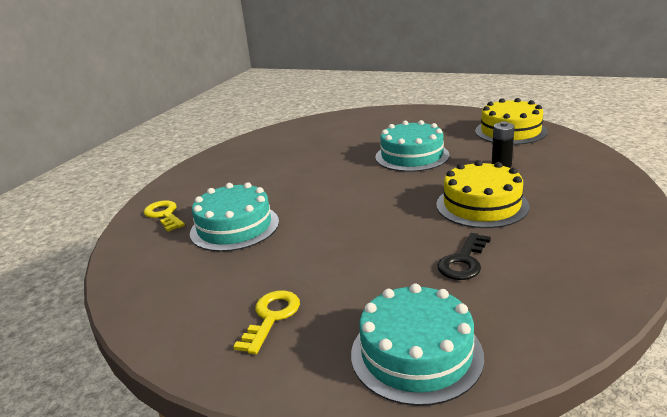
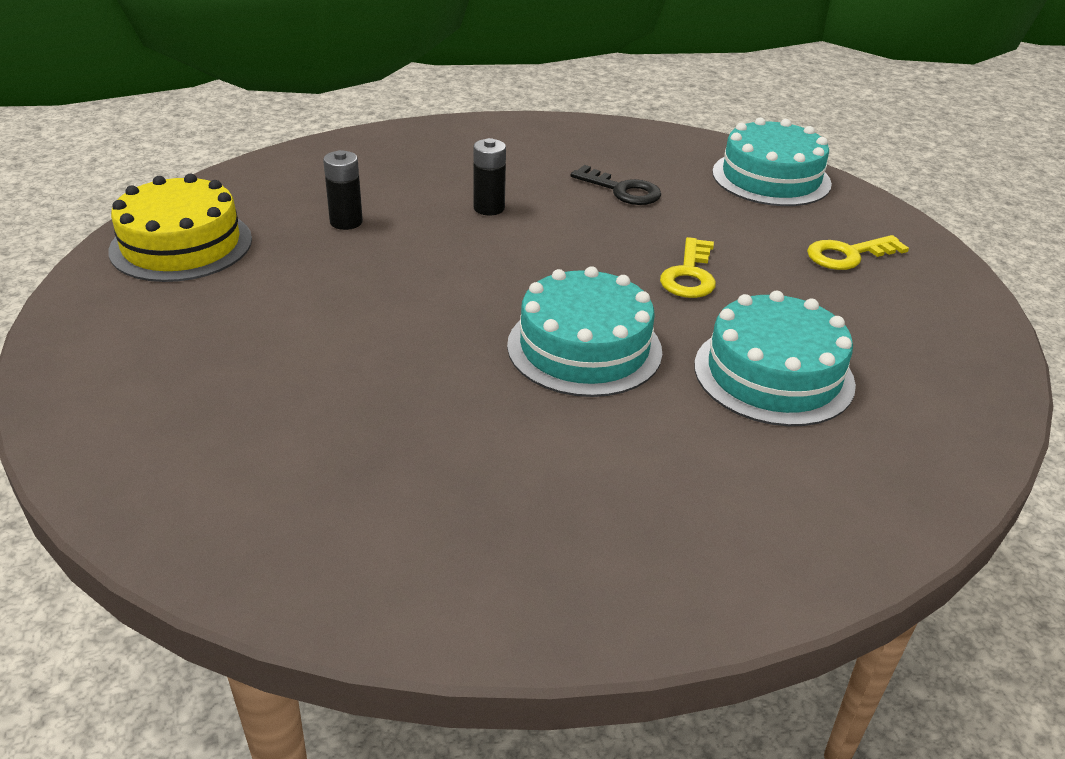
camera: 135 degrees left, 10 degrees up
yellow key [143,200,185,232] -> yellow key moved to [660,237,716,298]
turquoise cake [375,120,449,172] -> turquoise cake moved to [507,266,662,397]
yellow cake [436,160,529,228] -> black battery [473,138,506,215]
black key [438,233,491,280] -> black key turned 45 degrees clockwise [571,165,661,205]

